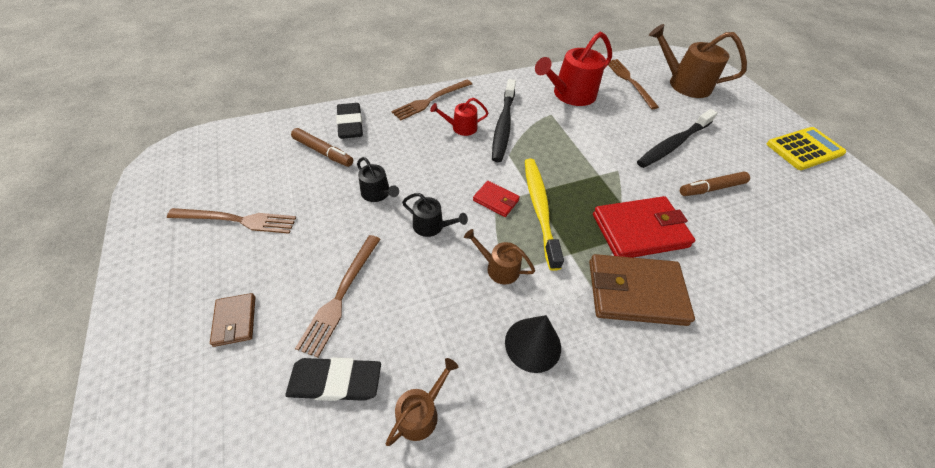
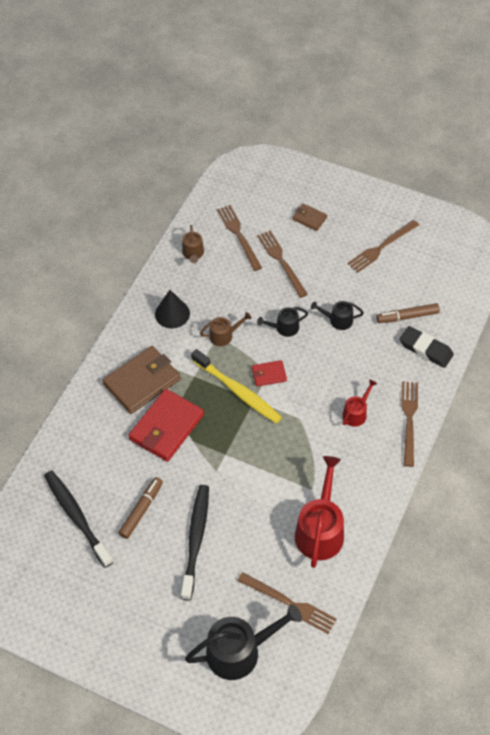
camera: 140 degrees right, 5 degrees up
black eraser [285,357,381,401] -> brown fork [217,205,262,271]
black toothbrush [492,79,516,162] -> black toothbrush moved to [44,470,113,568]
brown watering can [649,24,747,98] -> black watering can [185,604,302,680]
yellow calculator [767,127,846,170] -> none

